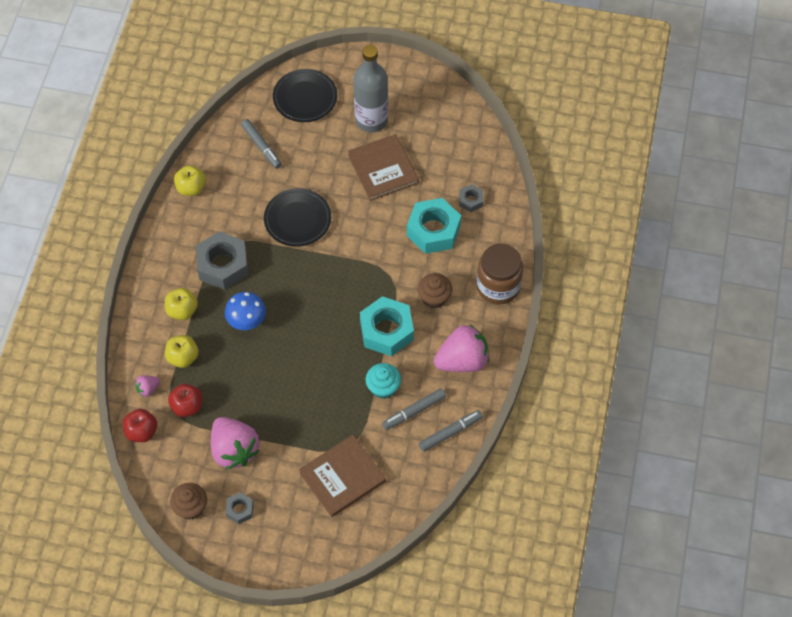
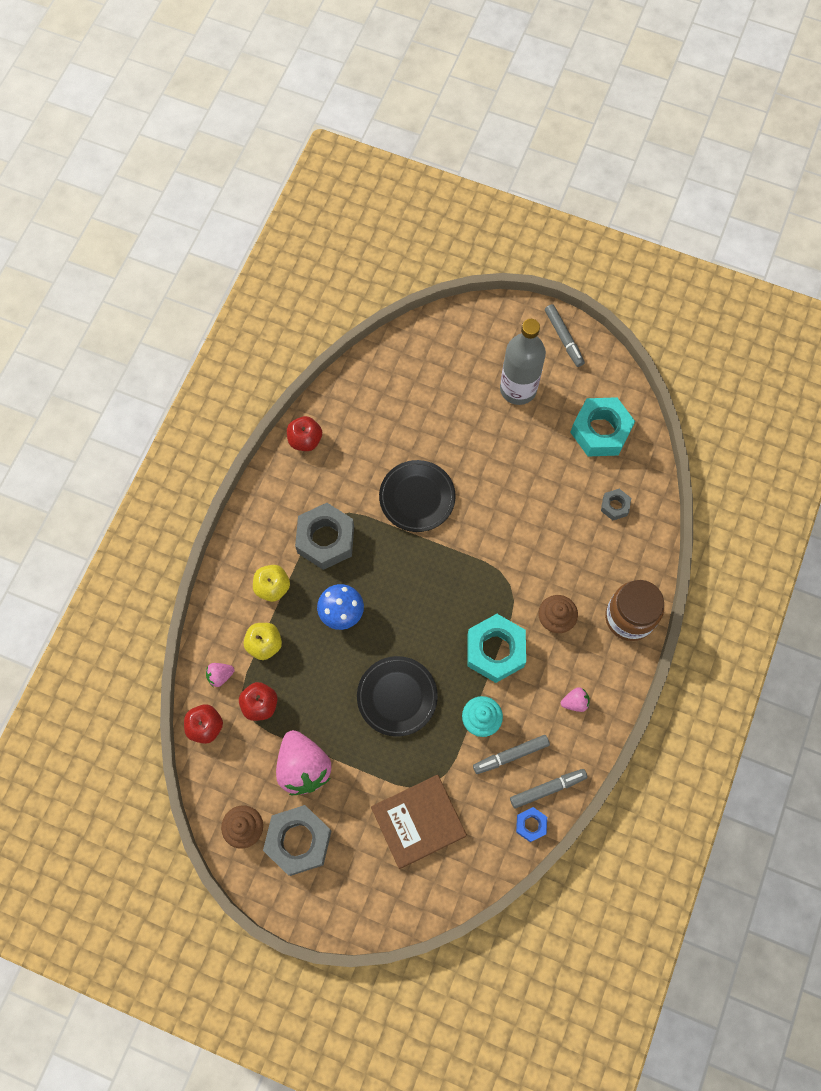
camera: 10 degrees right, 10 degrees up
yellow apple [174,165,206,196] -> red apple [287,416,322,451]
grey nut [226,492,254,524] -> grey nut [263,805,331,876], size x2.03
grey marker [241,119,282,169] -> grey marker moved to [545,304,585,367]
black plate [273,69,337,122] -> black plate moved to [357,656,438,737]
brown book [348,134,419,201] -> none
turquoise nut [407,198,461,254] -> turquoise nut moved to [570,397,635,457]
pink strawberry [434,325,489,372] -> pink strawberry [561,687,590,712], size x0.45
none -> blue nut [516,807,547,842]

